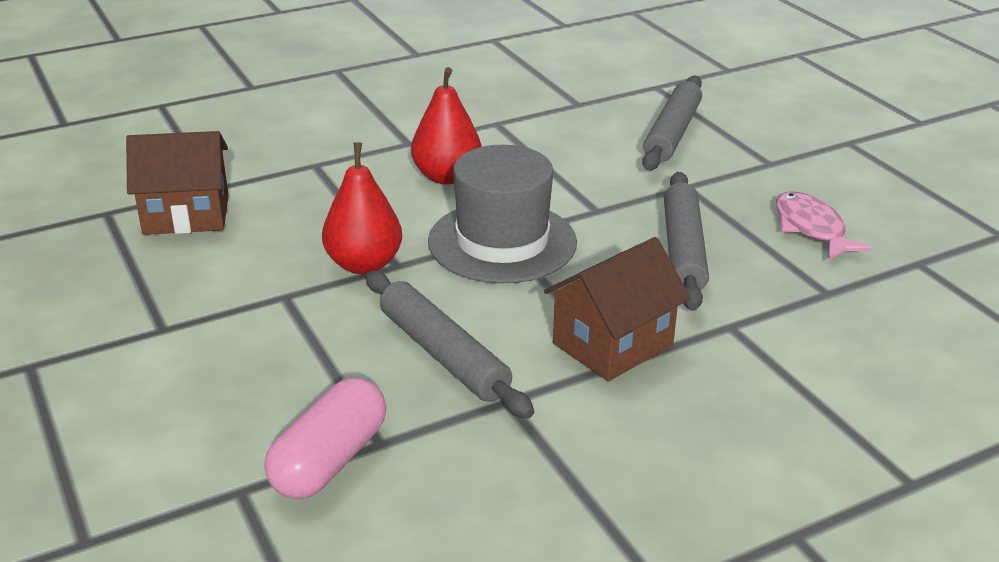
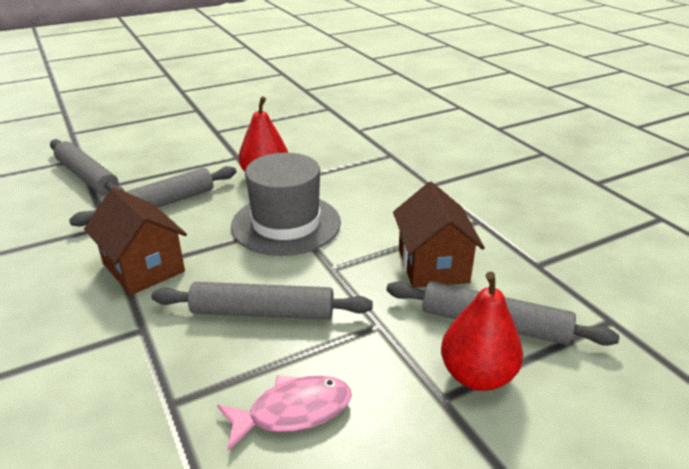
camera: 90 degrees right, 0 degrees up
brown house [126,131,229,235] -> brown house moved to [393,182,485,288]
pink capsule [265,377,386,499] -> grey rolling pin [50,139,125,196]
red pear [411,67,482,184] -> red pear moved to [441,272,523,391]

